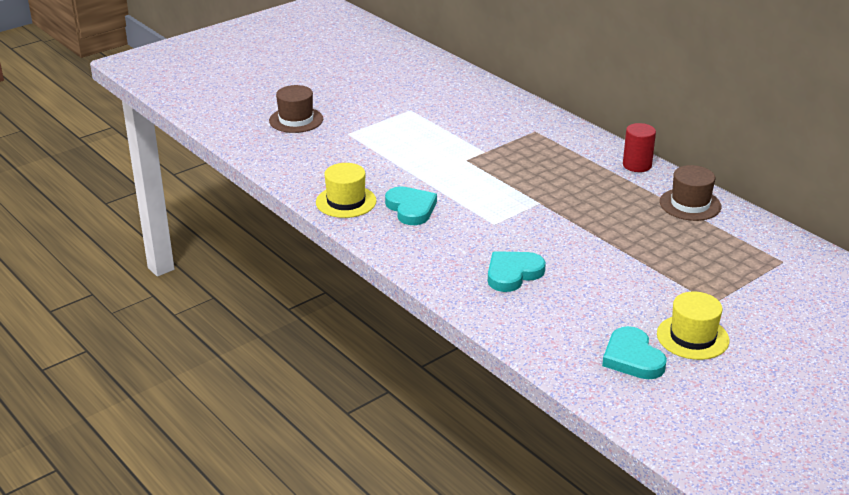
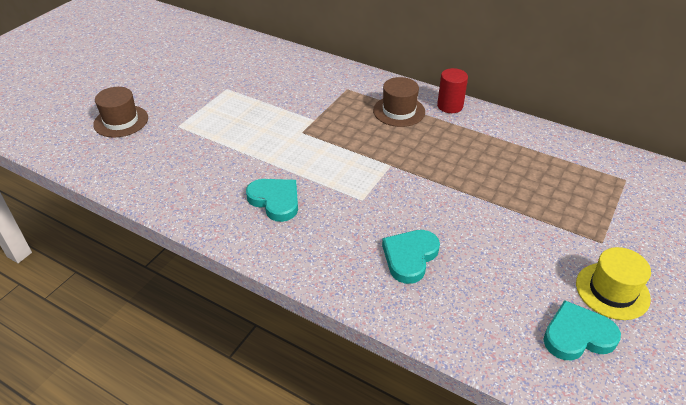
camera: 20 degrees left, 10 degrees up
yellow hat [316,163,377,218] -> none
turquoise heart [602,326,667,379] -> turquoise heart turned 120 degrees clockwise [543,300,621,360]
brown hat [660,165,721,221] -> brown hat moved to [373,77,425,127]

